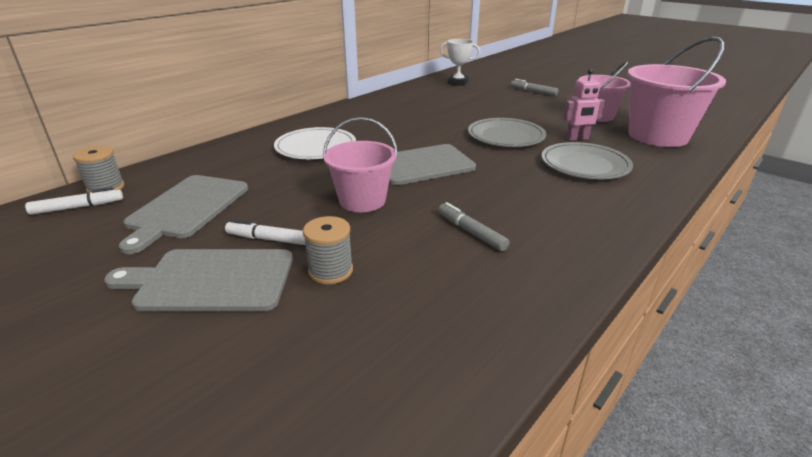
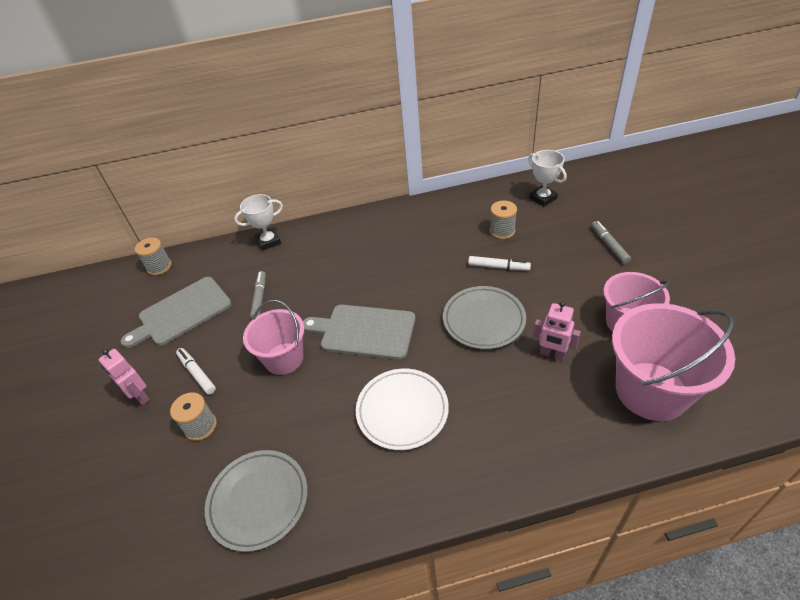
camera: 40 degrees right, 15 degrees up
white marker [25,187,123,215] -> white marker moved to [468,256,531,271]
grey cutting board [104,249,293,312] -> pink robot [98,349,150,406]
white plate [274,127,356,159] -> white plate moved to [356,369,449,450]
grey marker [438,202,509,251] -> grey marker moved to [250,271,266,319]
grey plate [541,142,633,179] -> grey plate moved to [205,450,308,552]
none -> white trophy [234,194,283,251]
none -> grey spool [490,201,517,239]

